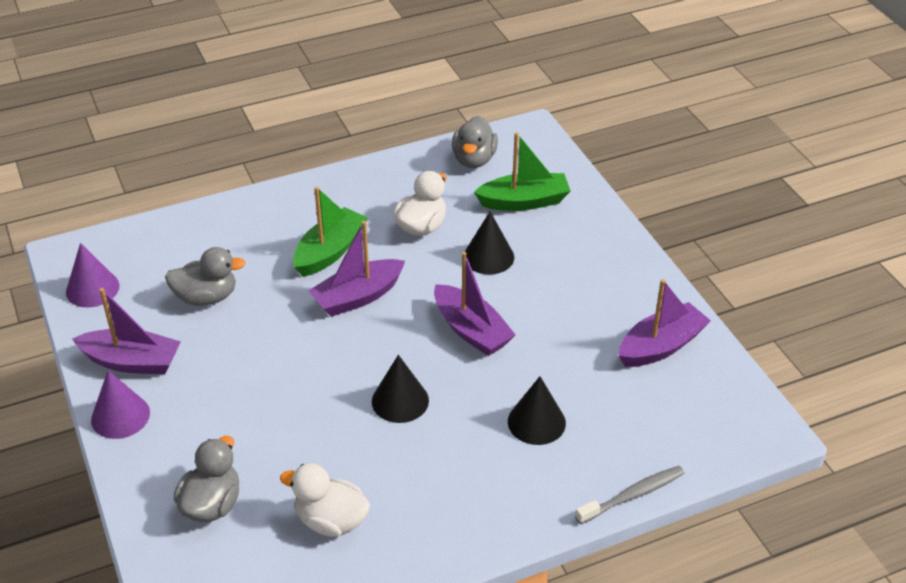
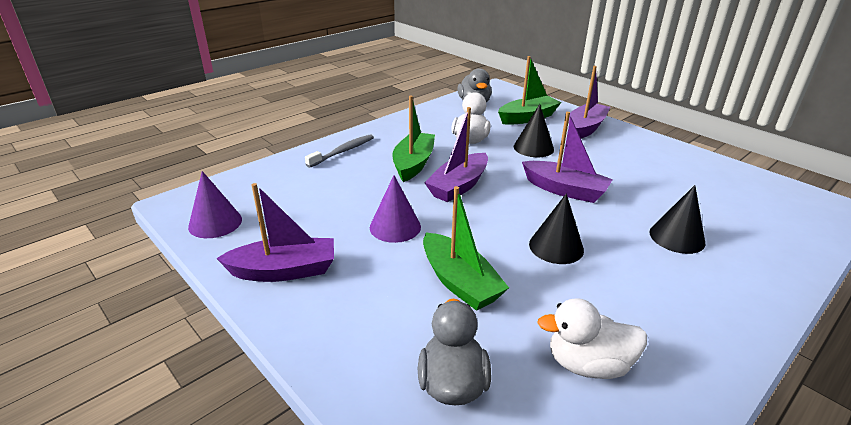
camera: 20 degrees left, 10 degrees down
purple cone [91,370,150,439] -> purple cone moved to [370,175,421,243]
grey duck [165,247,246,306] -> none
grey toothbrush [575,466,684,524] -> grey toothbrush moved to [305,134,374,168]
purple boat [619,279,711,367] -> purple boat moved to [568,66,610,138]
none -> green boat [423,186,509,311]

